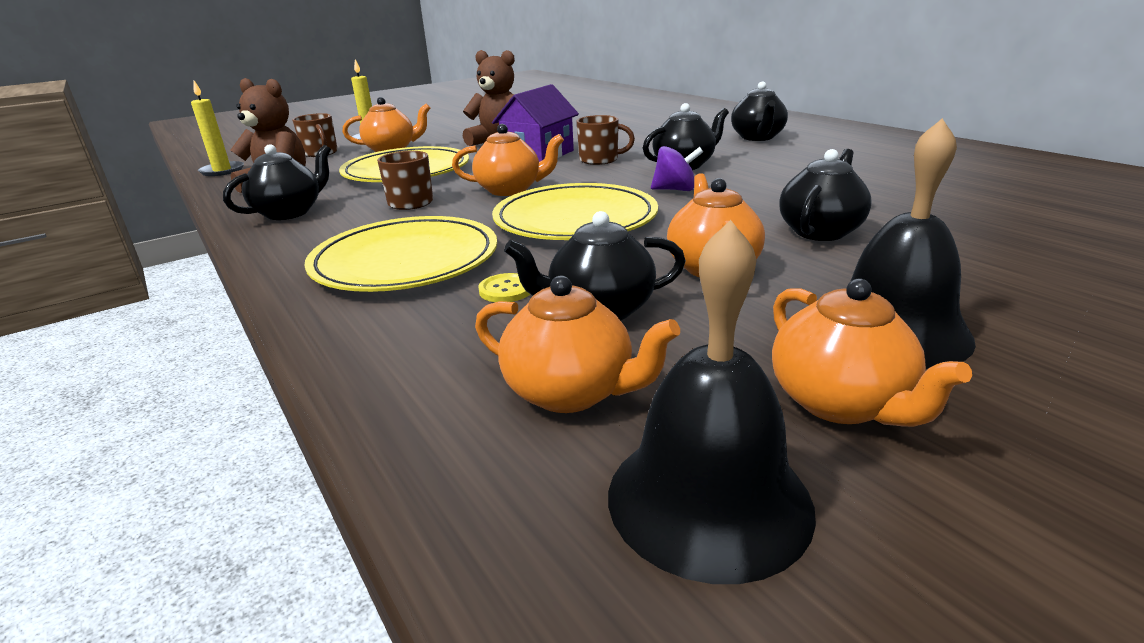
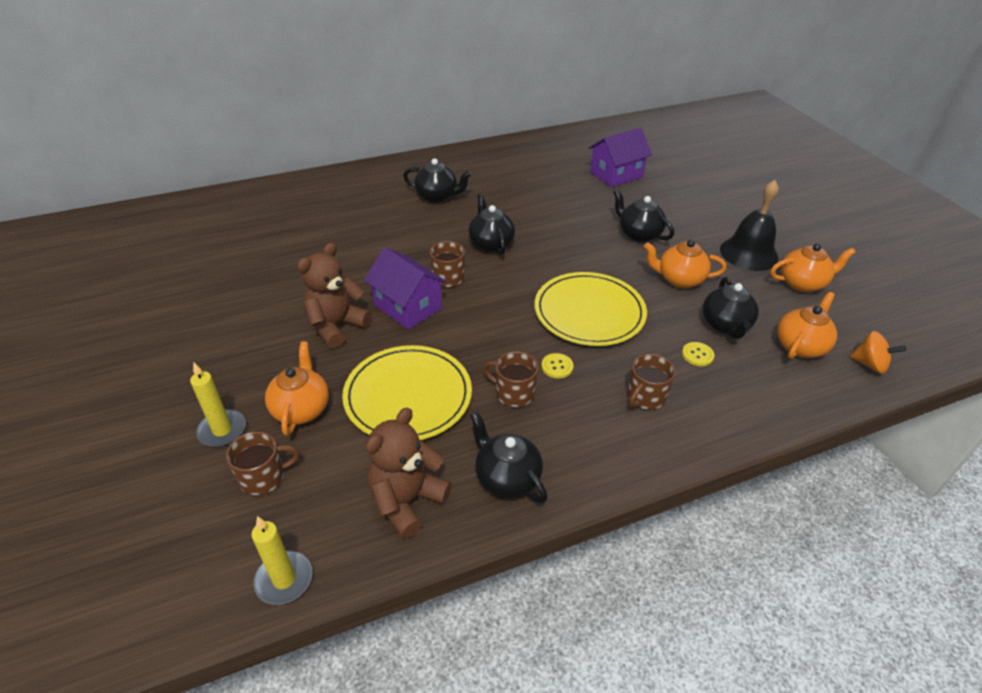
camera: 80 degrees left, 15 degrees up
yellow plate [304,216,497,292] -> brown mug [627,354,675,410]
orange teapot [452,124,564,196] -> none
black bell [608,220,816,584] -> none
purple spinning top [651,146,703,191] -> none
none -> yellow button [541,353,573,378]
none -> purple house [589,127,652,188]
none -> orange spinning top [850,331,906,374]

